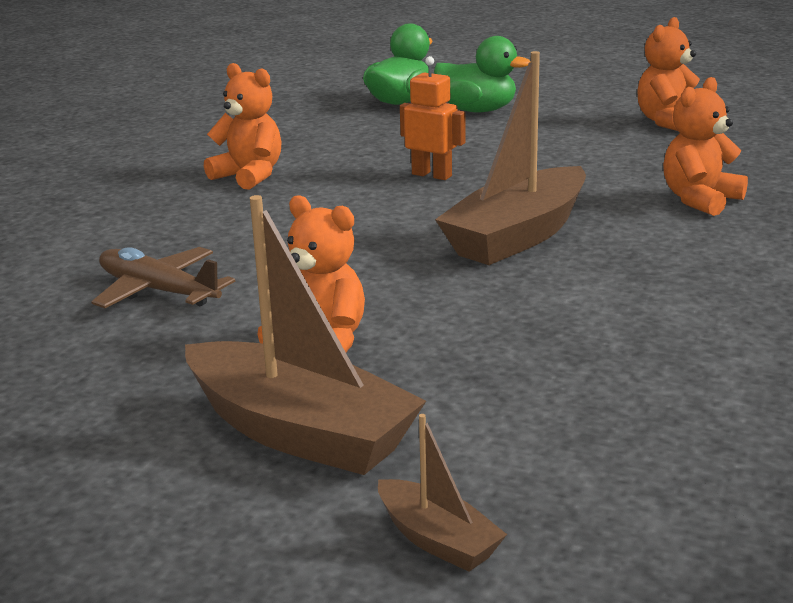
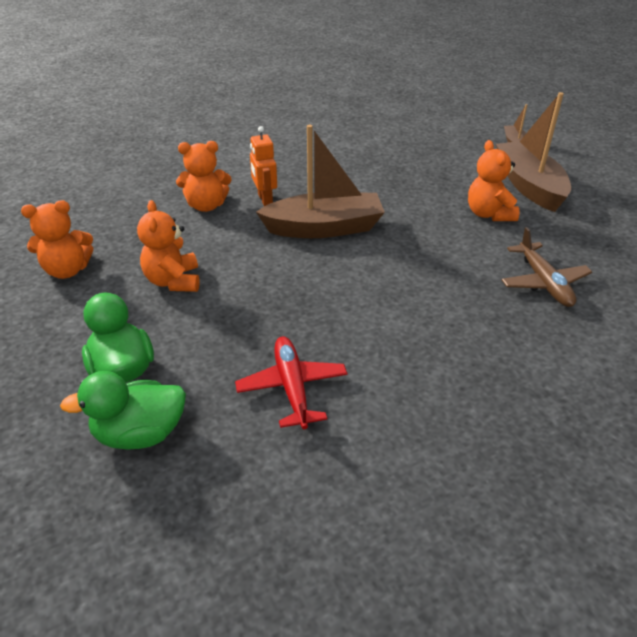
camera: 140 degrees left, 15 degrees up
orange teddy bear [204,63,282,190] -> orange teddy bear moved to [137,200,200,292]
orange robot [400,56,466,180] -> orange robot moved to [250,126,277,206]
none -> red plane [235,336,348,429]

